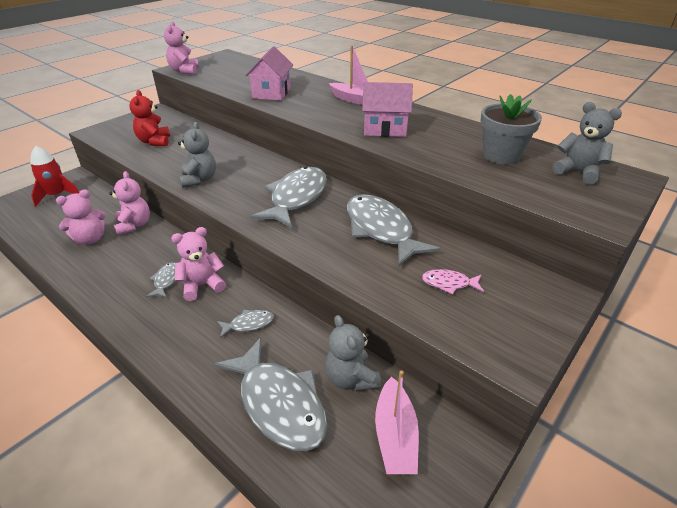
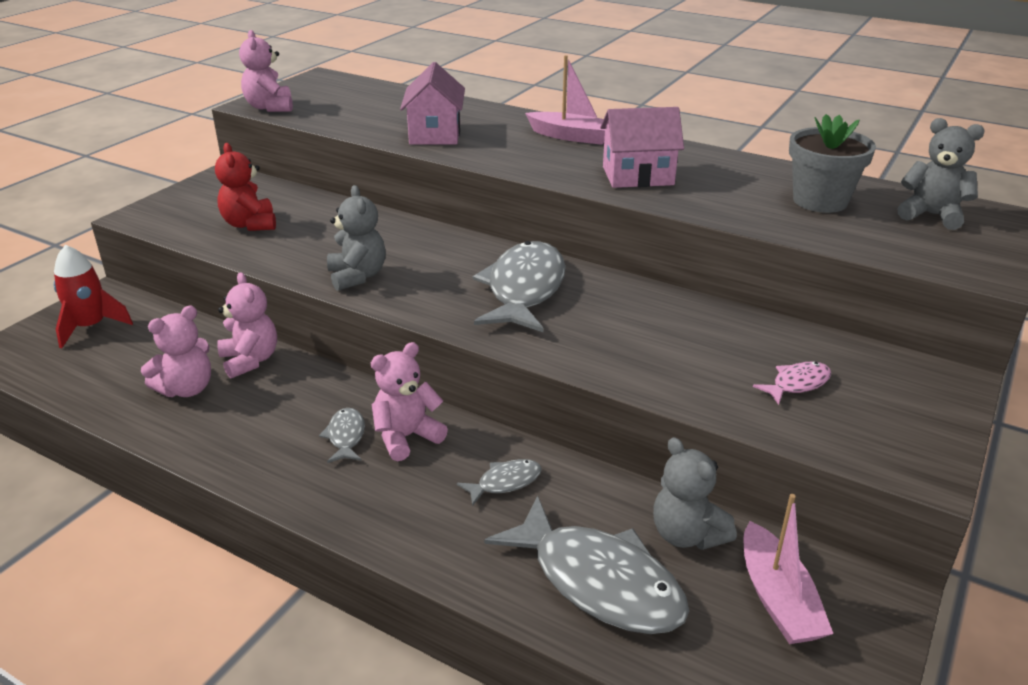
camera: 10 degrees left, 5 degrees down
grey fish [347,194,440,266] -> none
pink fish [422,269,484,294] -> pink fish turned 150 degrees clockwise [753,362,831,405]

